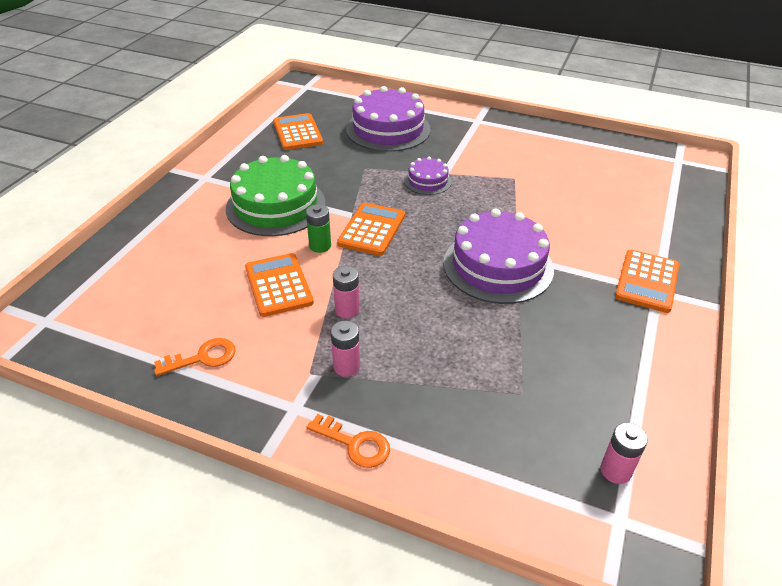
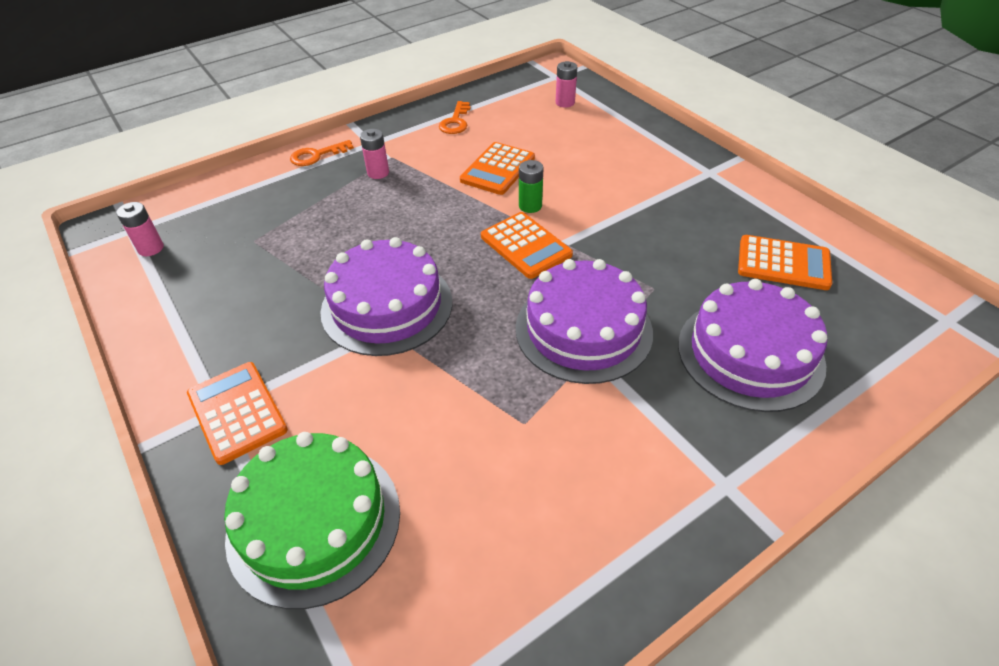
camera: 125 degrees right, 5 degrees up
green cake [226,155,326,236] -> green cake moved to [224,432,400,609]
orange calculator [245,253,314,317] -> orange calculator turned 105 degrees clockwise [460,142,535,195]
pink battery [333,266,360,318] -> pink battery moved to [556,61,577,108]
purple cake [404,157,452,195] -> purple cake [516,259,653,384], size x1.98

